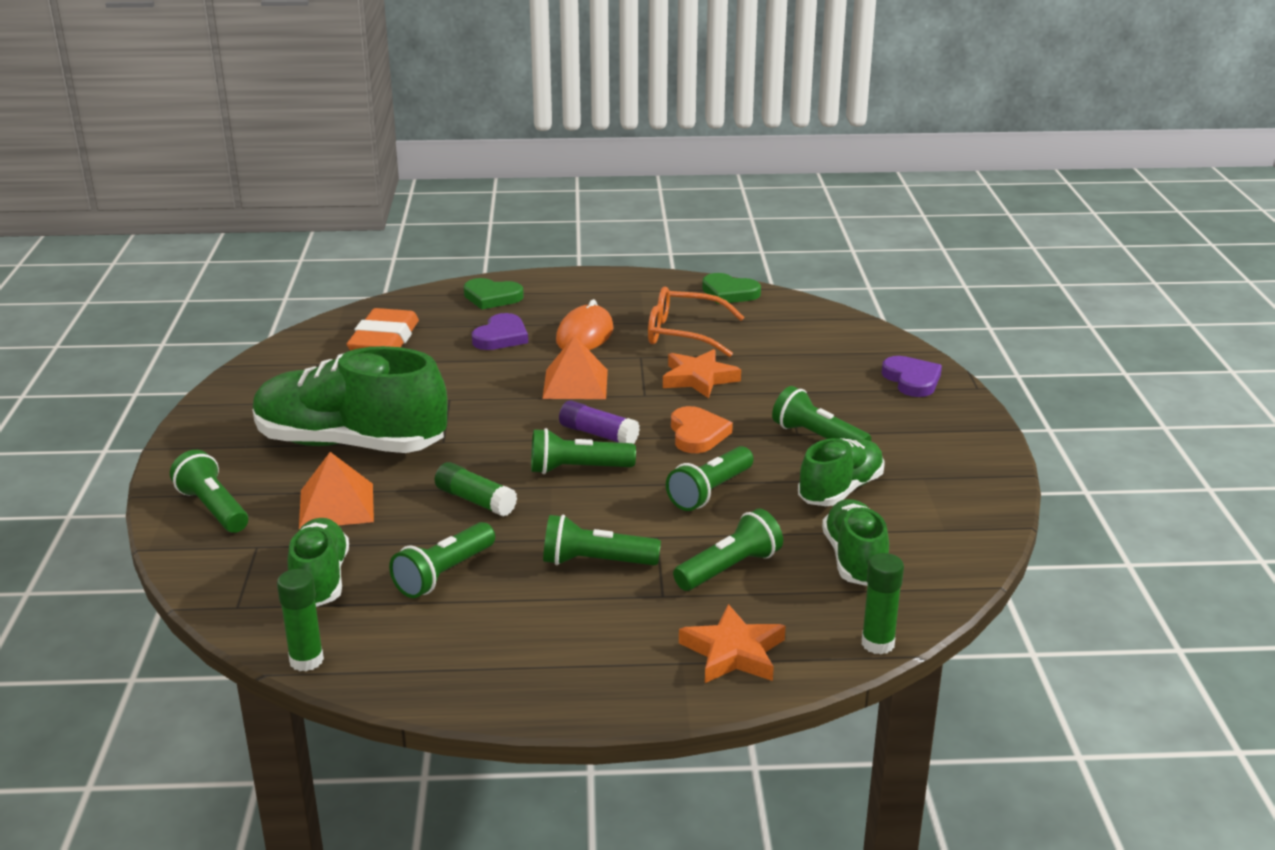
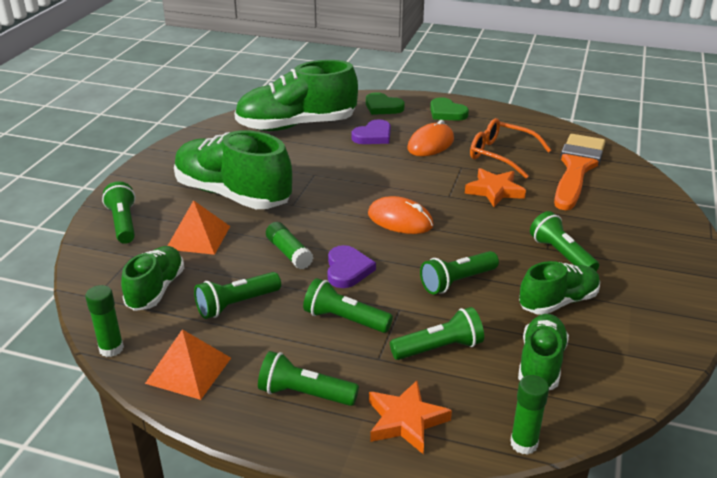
camera: 20 degrees right, 5 degrees up
orange eraser [347,308,419,351] -> green shoe [234,60,358,131]
green flashlight [531,428,636,474] -> green flashlight moved to [258,351,359,406]
orange pyramid [542,335,608,399] -> orange pyramid moved to [145,329,231,400]
purple glue stick [559,400,640,444] -> orange mouse [368,196,434,234]
orange heart [671,406,733,453] -> none
green heart [702,273,761,304] -> green heart moved to [430,97,469,121]
purple heart [882,356,942,397] -> purple heart moved to [327,245,376,288]
none -> orange brush [554,134,605,210]

